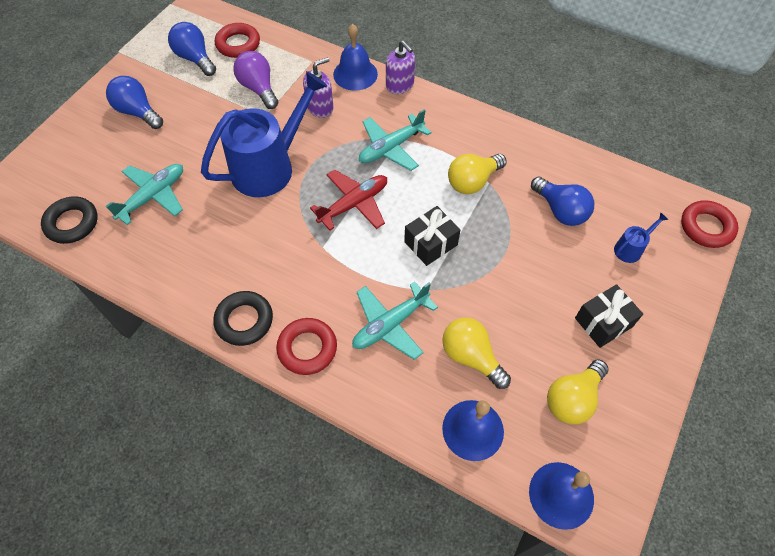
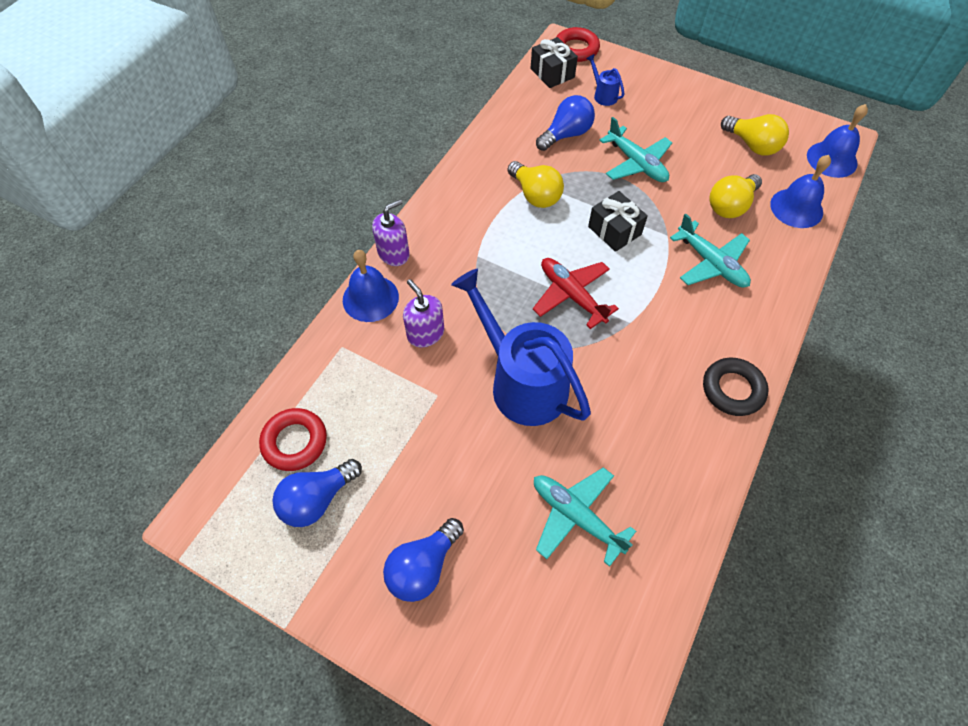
camera: 90 degrees left, 0 degrees up
black ring [41,196,98,244] -> none
purple light bulb [233,51,278,109] -> none
red ring [276,318,337,375] -> none
turquoise plane [359,109,432,171] -> turquoise plane moved to [599,117,672,182]
black gift [575,284,643,348] -> black gift moved to [531,37,578,88]

